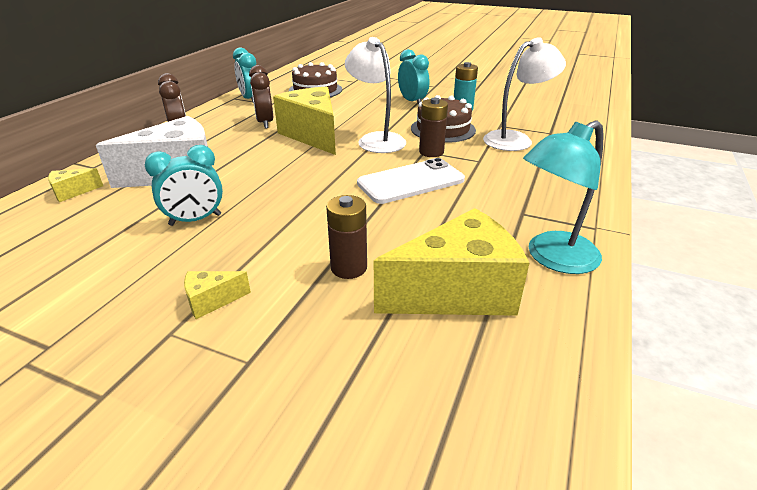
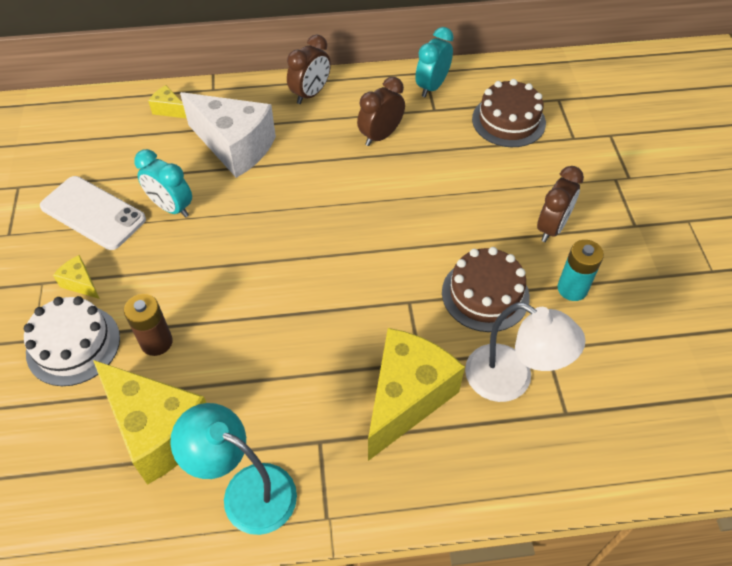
camera: 60 degrees right, 20 degrees up
yellow cheese [273,87,336,155] -> yellow cheese moved to [368,328,465,461]
white lamp [345,37,406,153] -> none
white phone [357,158,465,204] -> white phone moved to [40,176,146,250]
turquoise clock [398,49,430,105] -> brown clock [537,166,584,242]
brown battery [419,98,448,157] -> none
none -> white cake [24,296,120,386]

